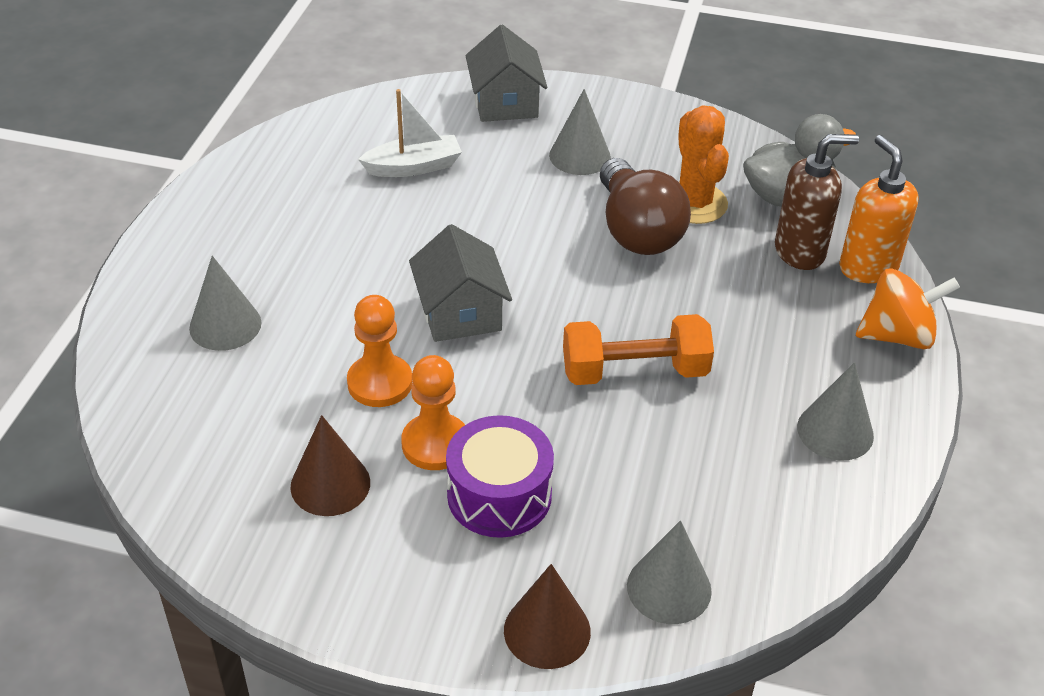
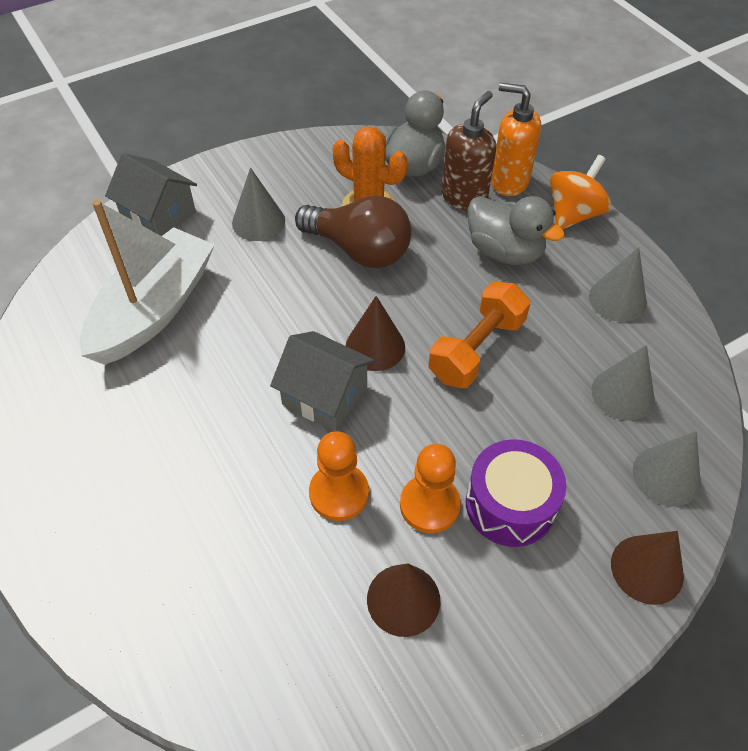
camera: 45 degrees left, 10 degrees up
grey cone [189,256,261,351] -> grey cone moved to [591,345,655,421]
white boat [358,89,462,177] -> white boat [80,199,215,365], size x1.83
none -> brown cone [346,296,405,371]
none -> grey duck [468,196,565,265]

